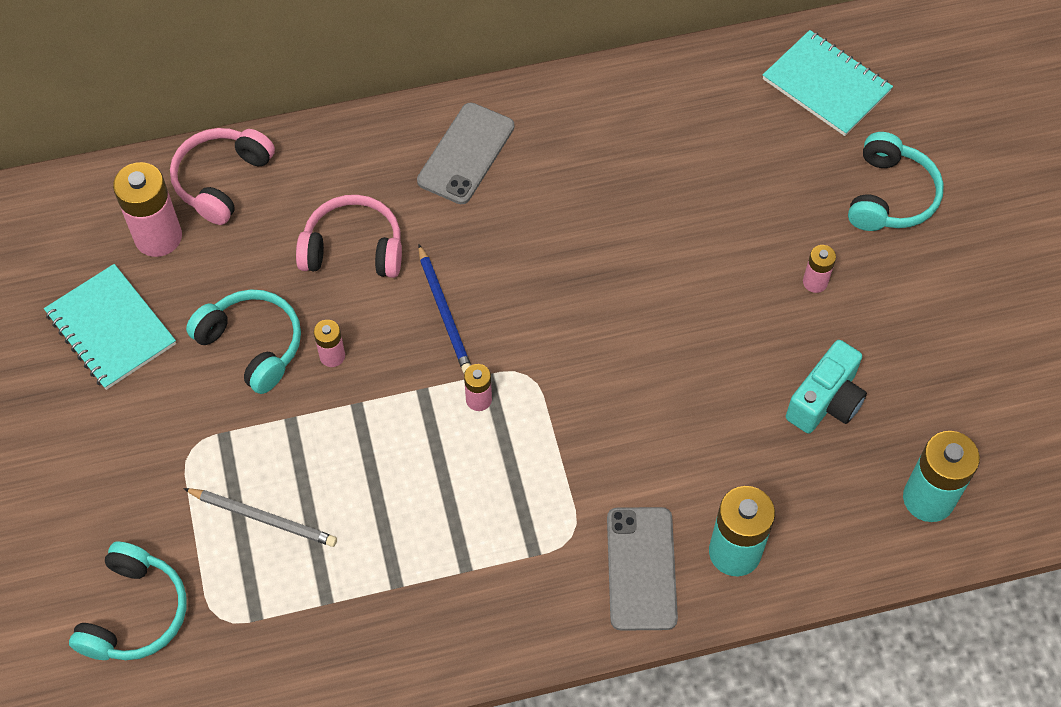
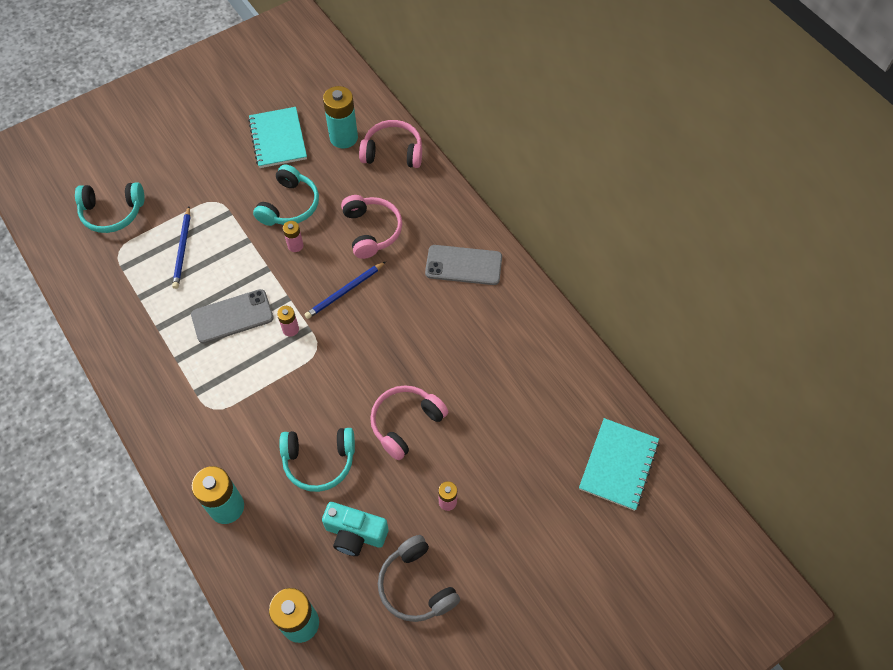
camera: 70 degrees right, 0 degrees up
turquoise notebook [44,264,176,390] -> turquoise notebook turned 45 degrees counterclockwise [248,107,307,168]
pink battery [113,162,182,257] -> turquoise battery [323,86,358,149]
grey pencil [183,488,337,547] -> blue pencil [172,206,190,289]
grey phone [607,507,678,631] -> grey phone moved to [191,289,274,344]
turquoise headphones [848,132,944,231] -> turquoise headphones moved to [279,428,355,492]
none -> pink headphones [370,385,448,460]
none -> grey headphones [378,535,460,622]

